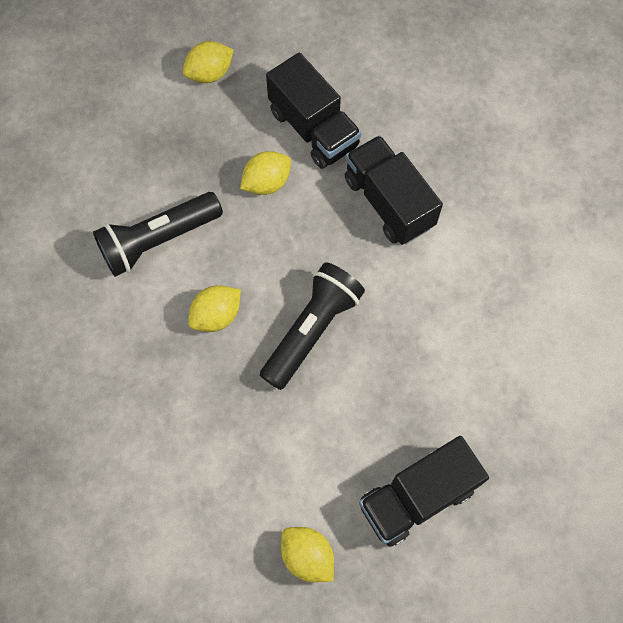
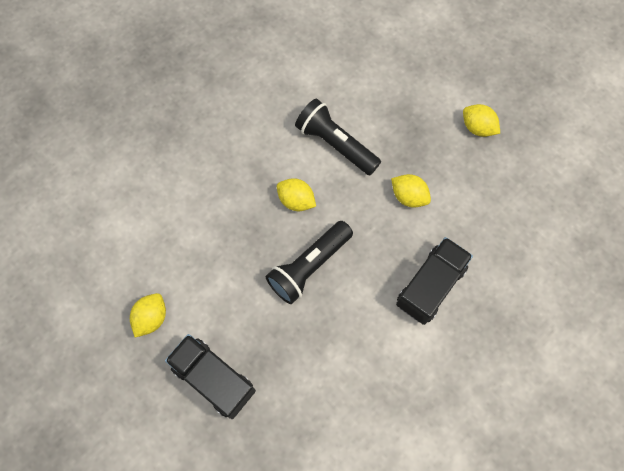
camera: 70 degrees right, 0 degrees up
black flashlight [260,262,365,390] -> black flashlight turned 120 degrees clockwise [266,221,353,304]
black truck [266,52,361,169] -> none

